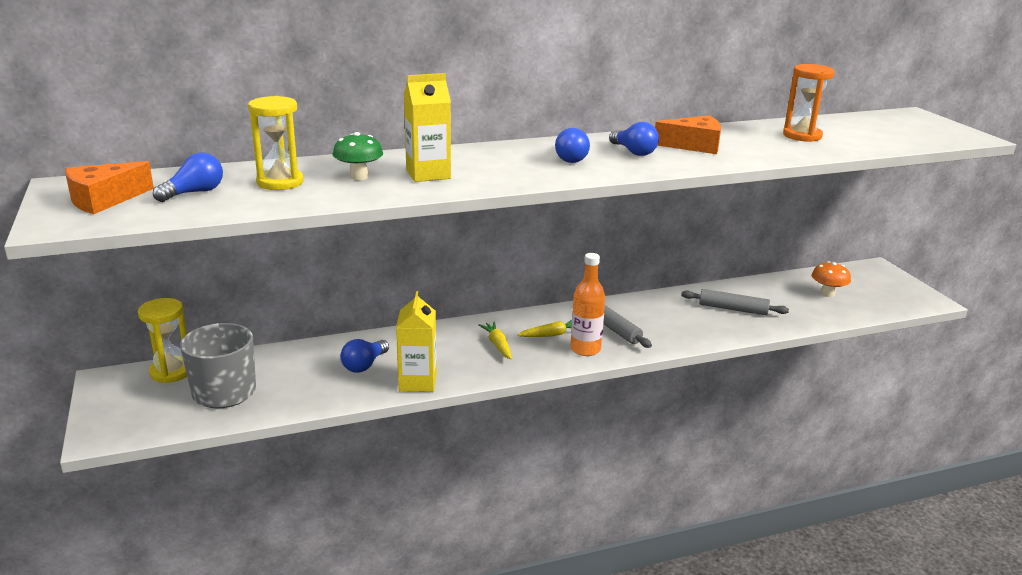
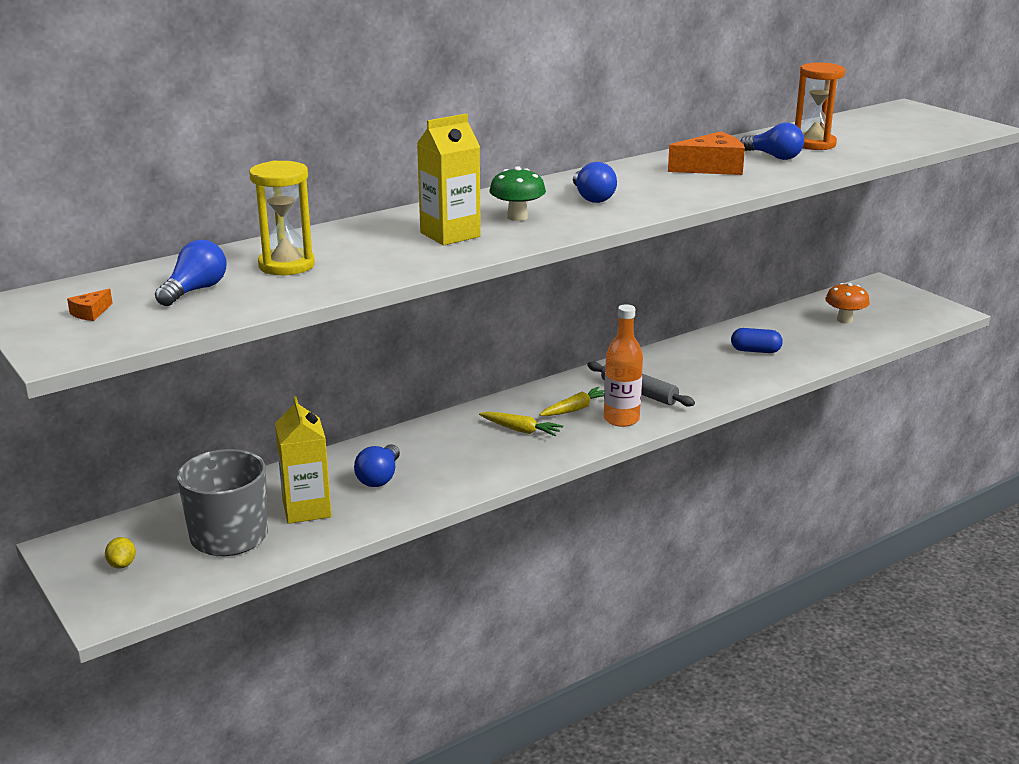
camera: 15 degrees left, 0 degrees up
orange cheese [65,161,154,214] -> orange cheese [67,289,113,321], size x0.44
yellow hourglass [138,298,187,383] -> none
green mushroom [333,132,383,180] -> green mushroom moved to [489,166,546,221]
yellow carton [396,291,437,392] -> yellow carton moved to [275,396,332,524]
yellow carrot [478,322,512,359] -> yellow carrot turned 150 degrees clockwise [479,412,563,437]
blue light bulb [609,122,659,156] -> blue light bulb moved to [741,123,804,160]
grey rolling pin [681,289,789,315] -> blue capsule [731,328,783,353]
none -> yellow lemon [105,537,136,568]

